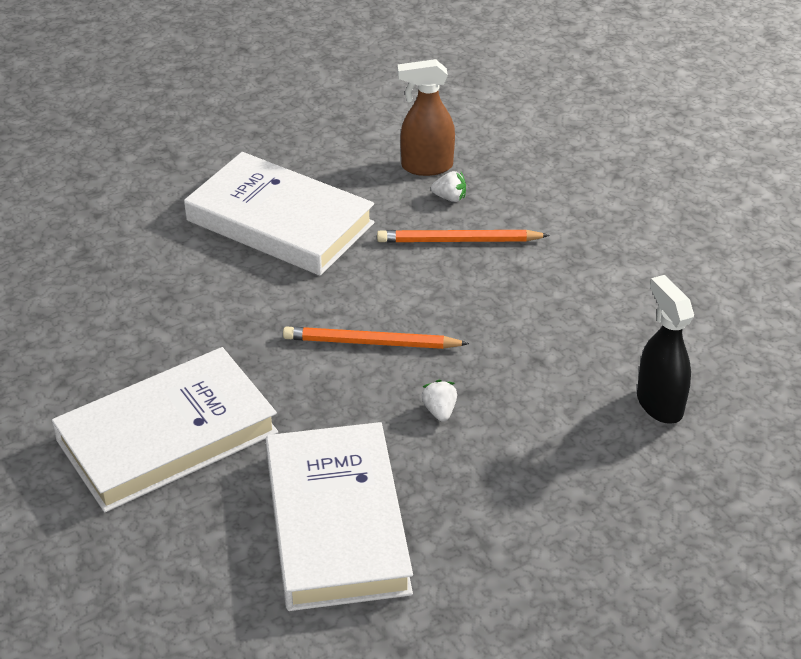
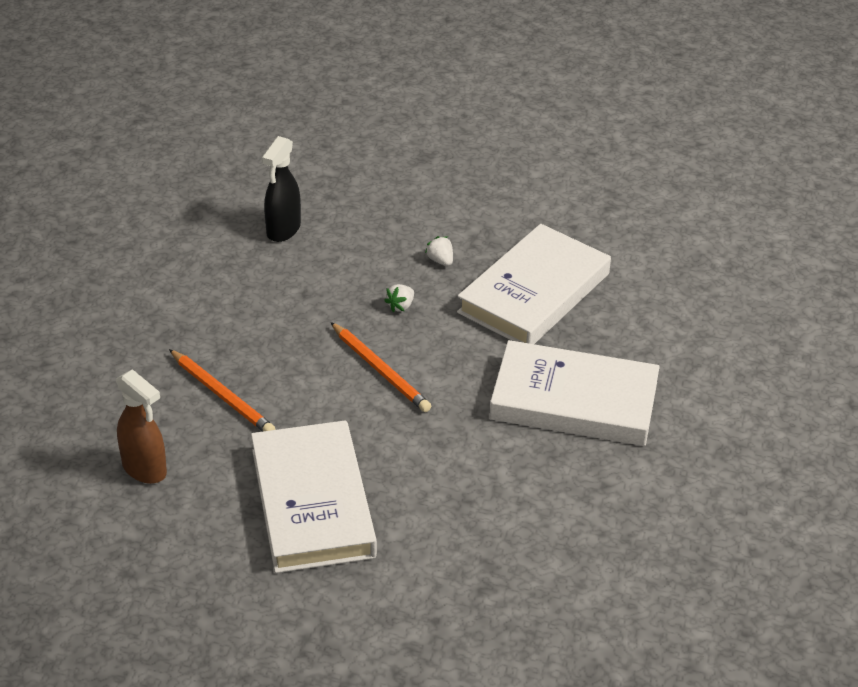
camera: 135 degrees left, 0 degrees up
white strawberry [431,171,466,202] -> white strawberry moved to [425,236,453,266]

